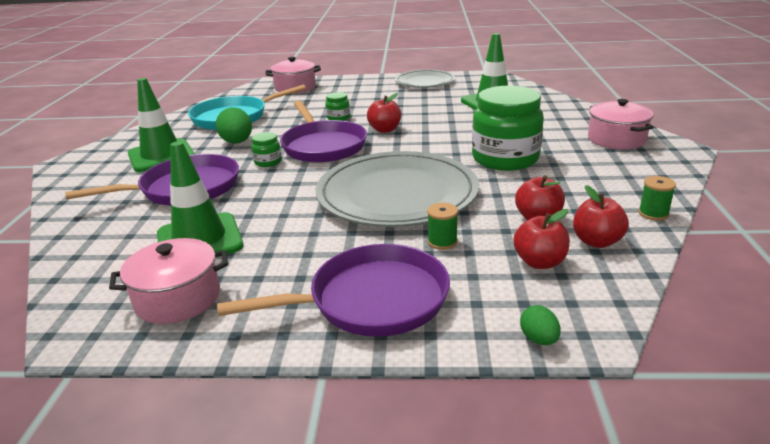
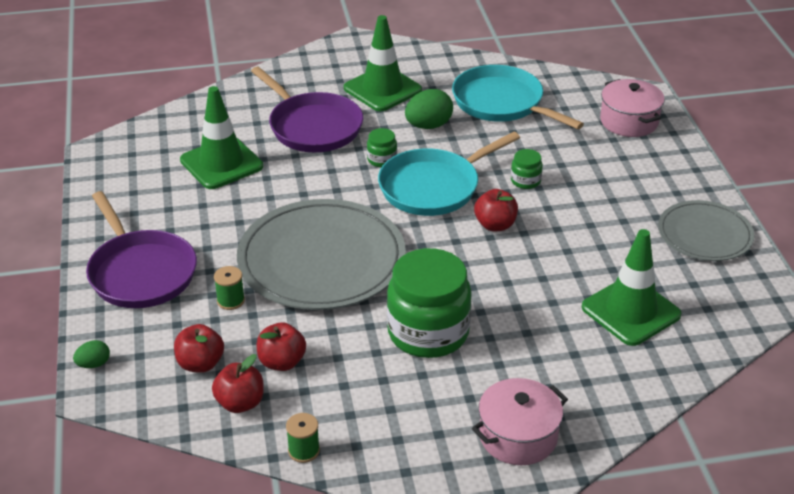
camera: 75 degrees right, 10 degrees up
pink pot [109,238,228,324] -> none
purple pan [280,101,367,163] -> turquoise pan [378,132,520,216]

